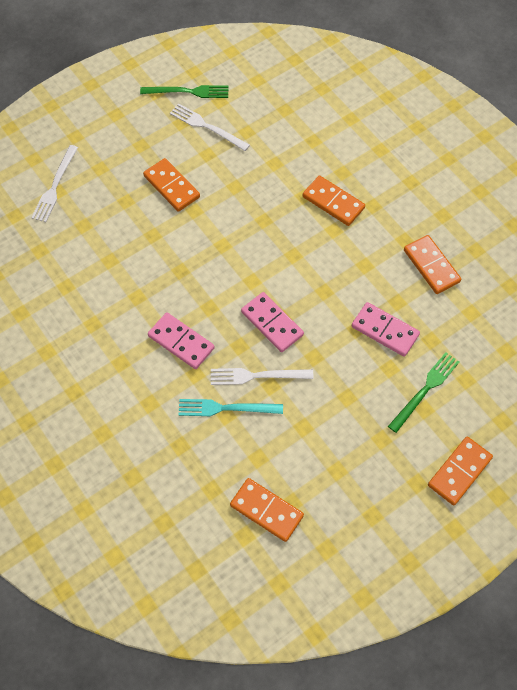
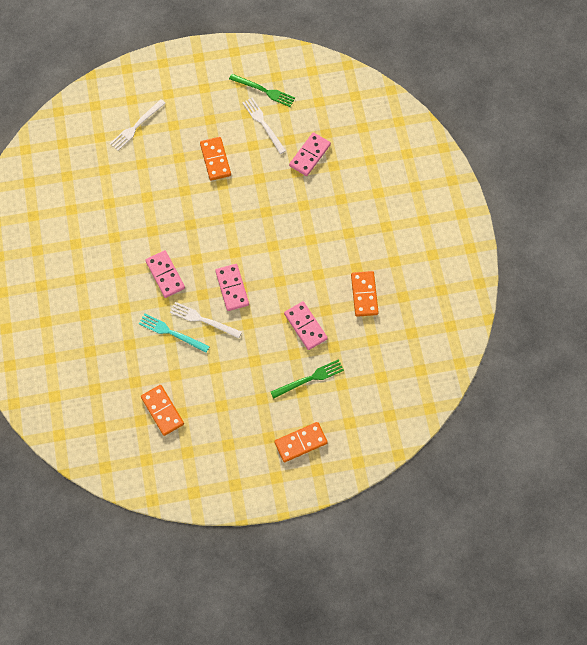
camera: 25 degrees right, 5 degrees up
orange domino [303,176,365,226] -> none
none -> pink domino [289,132,331,176]

